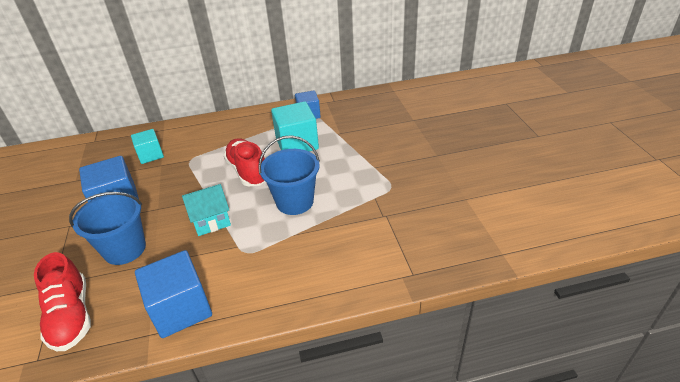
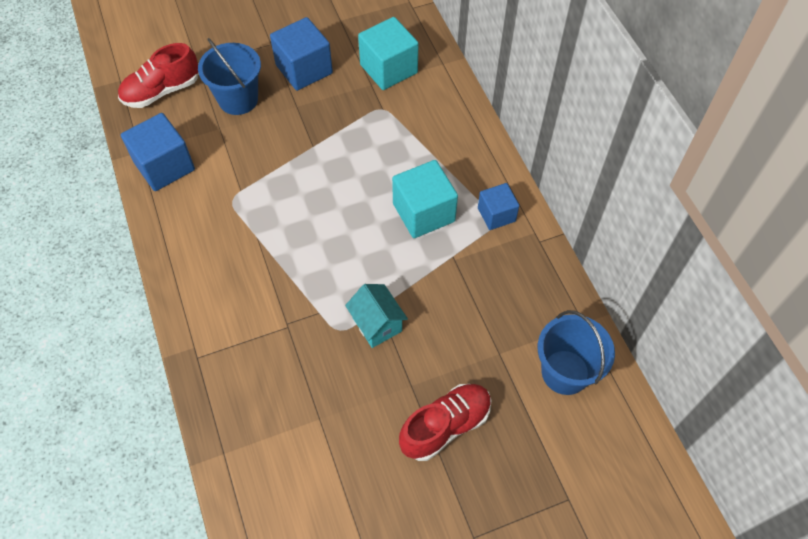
camera: 80 degrees right, 20 degrees up
turquoise cube [131,129,164,164] -> turquoise cube [358,17,419,90], size x1.61
turquoise house [182,184,231,236] -> turquoise house moved to [345,284,408,348]
red shoe [224,138,265,187] -> red shoe moved to [399,384,491,461]
blue bucket [258,135,320,215] -> blue bucket moved to [538,310,615,395]

